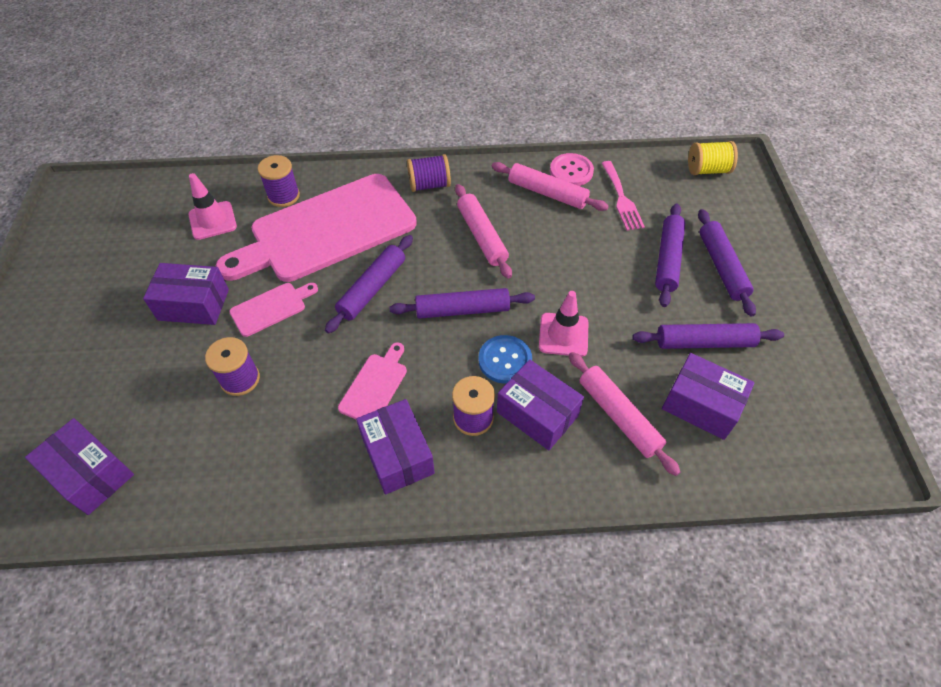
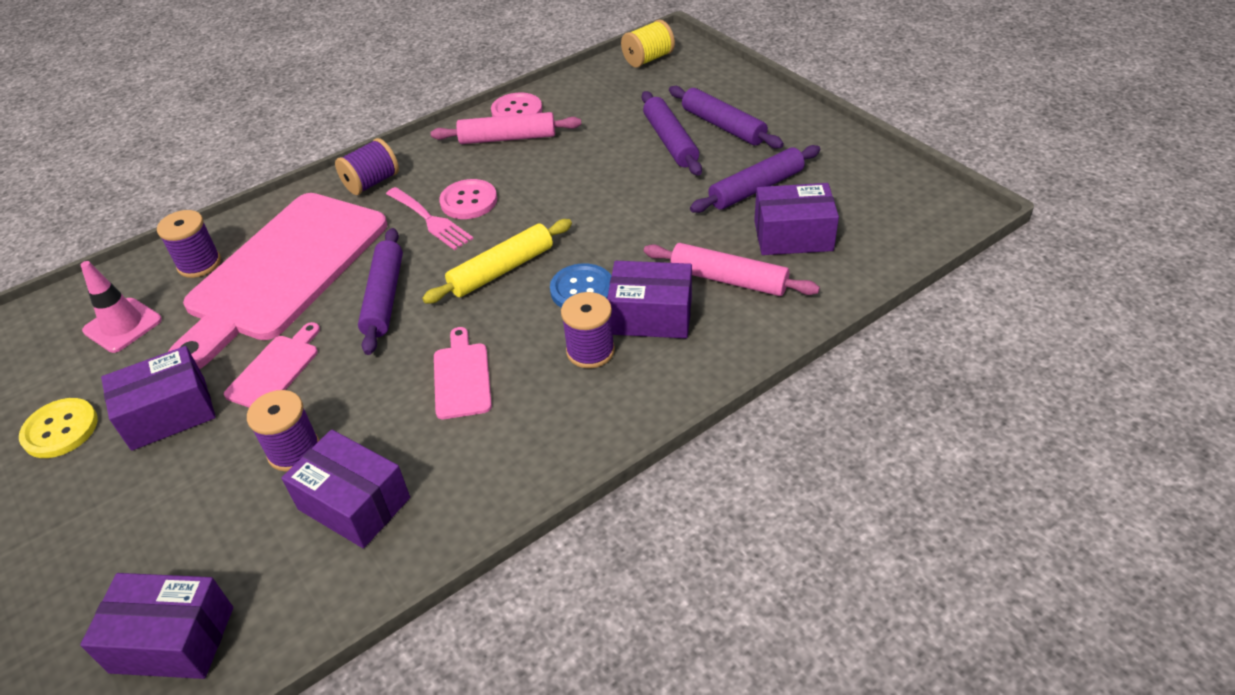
camera: 30 degrees left, 10 degrees down
purple box [356,399,435,495] -> purple box moved to [281,430,410,548]
purple rolling pin [389,288,535,319] -> yellow rolling pin [422,219,572,304]
pink rolling pin [455,184,512,279] -> pink button [439,179,497,219]
pink traffic cone [539,291,588,357] -> none
pink fork [602,161,645,231] -> pink fork moved to [386,187,473,250]
none -> yellow button [19,398,98,458]

